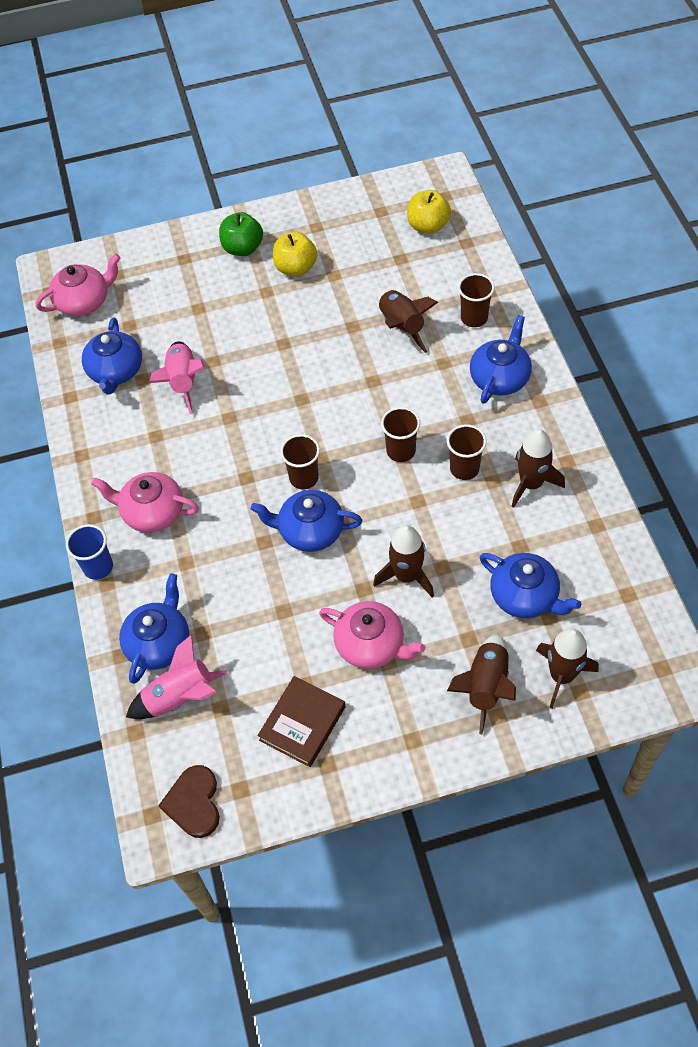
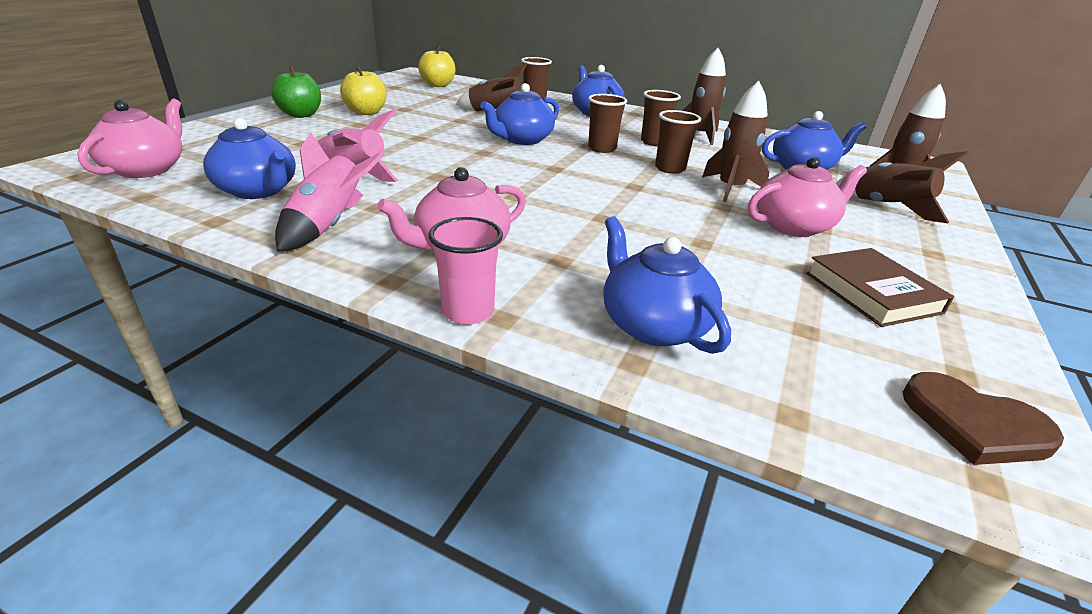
camera: 55 degrees left, 25 degrees down
blue cup [66,524,113,580] -> pink cup [428,217,503,325]
pink rocket [126,634,227,719] -> pink rocket moved to [275,132,384,252]
blue teapot [251,490,362,552] -> blue teapot moved to [480,83,559,145]
brown cup [280,434,320,489] -> brown cup moved to [655,110,701,174]

